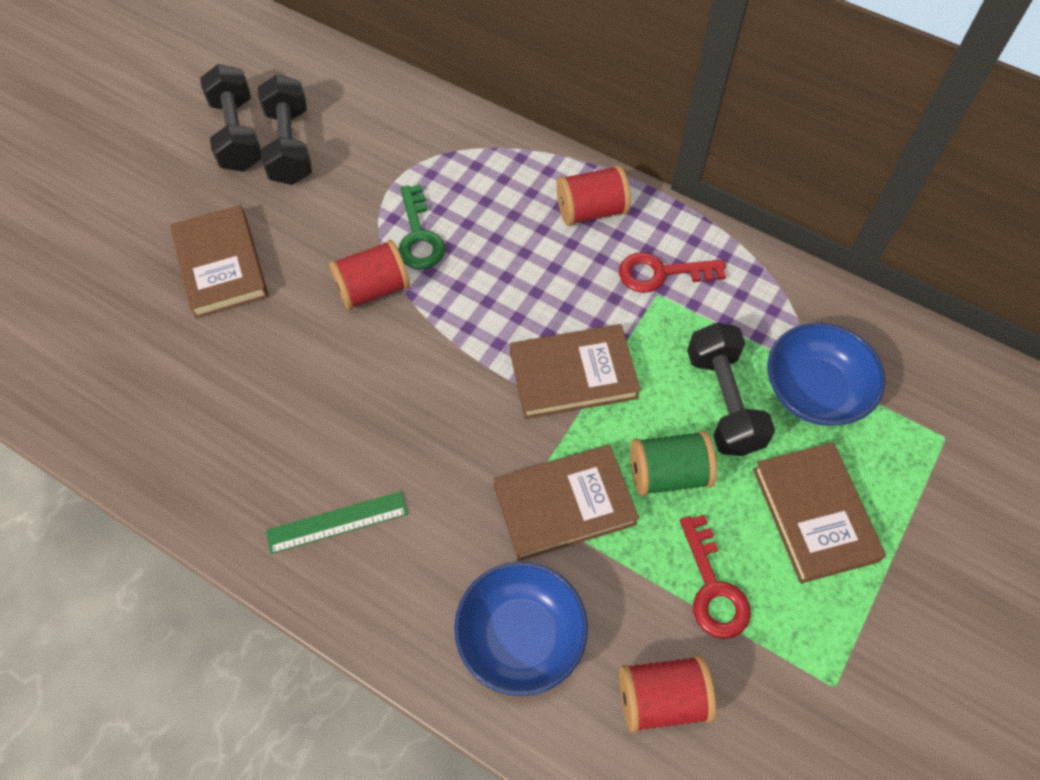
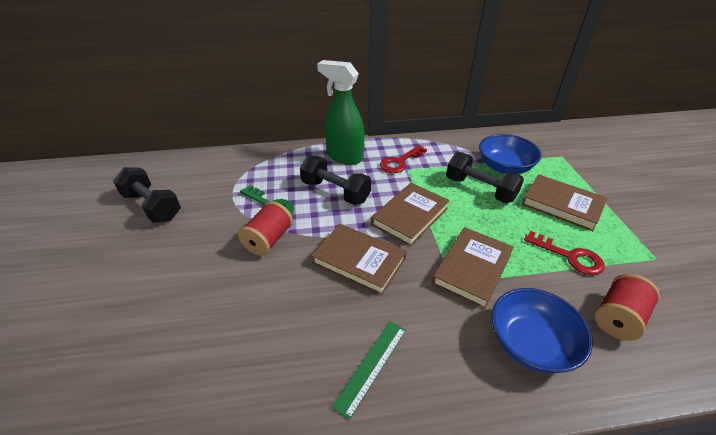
camera: 40 degrees left, 20 degrees down
brown book [170,205,268,318] -> brown book moved to [312,224,406,295]
black dumbbell [200,64,261,172] -> black dumbbell moved to [300,155,371,205]
red spool [556,165,631,226] -> green spray bottle [317,60,364,165]
green spool [630,431,717,496] -> none

